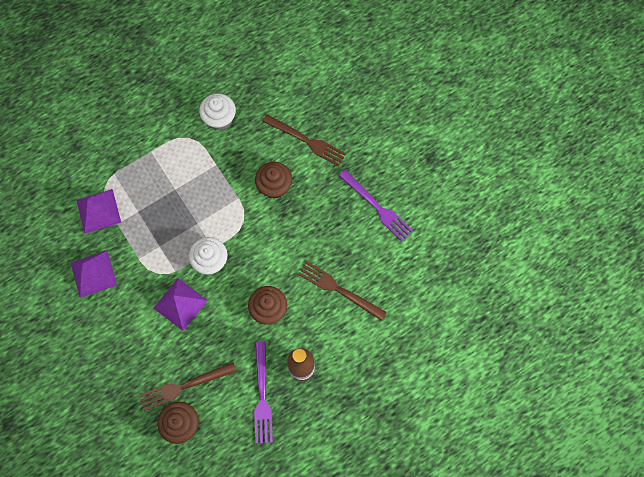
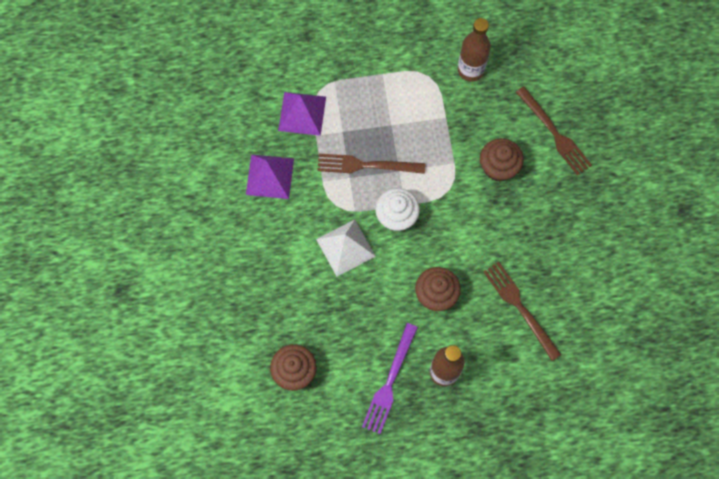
camera: 25 degrees right, 0 degrees up
brown fork [139,362,237,411] -> brown fork moved to [317,154,425,174]
purple pyramid [154,278,208,331] -> white pyramid [316,219,376,276]
white cupcake [199,93,236,130] -> brown bottle [458,18,491,82]
purple fork [339,170,413,241] -> none

